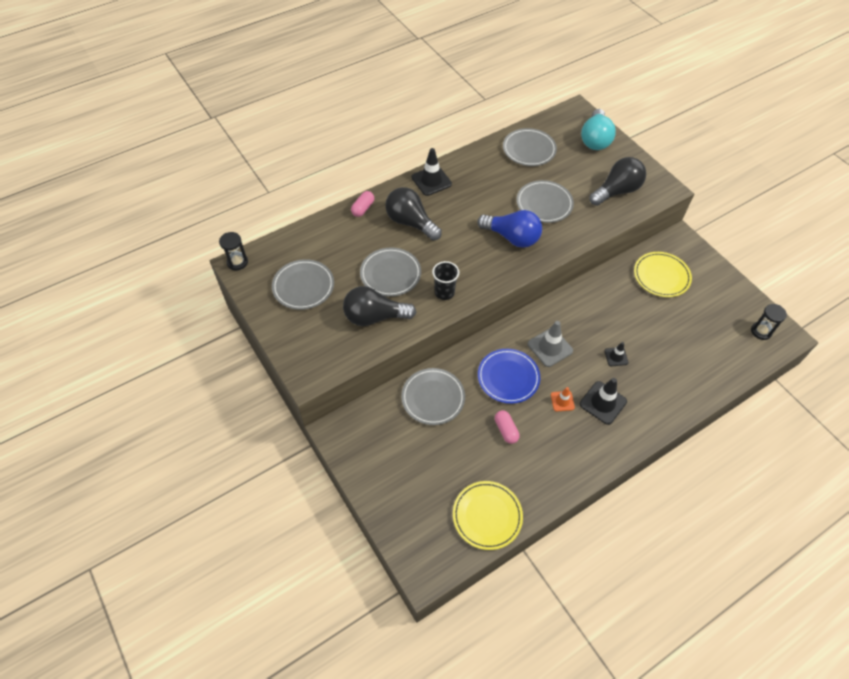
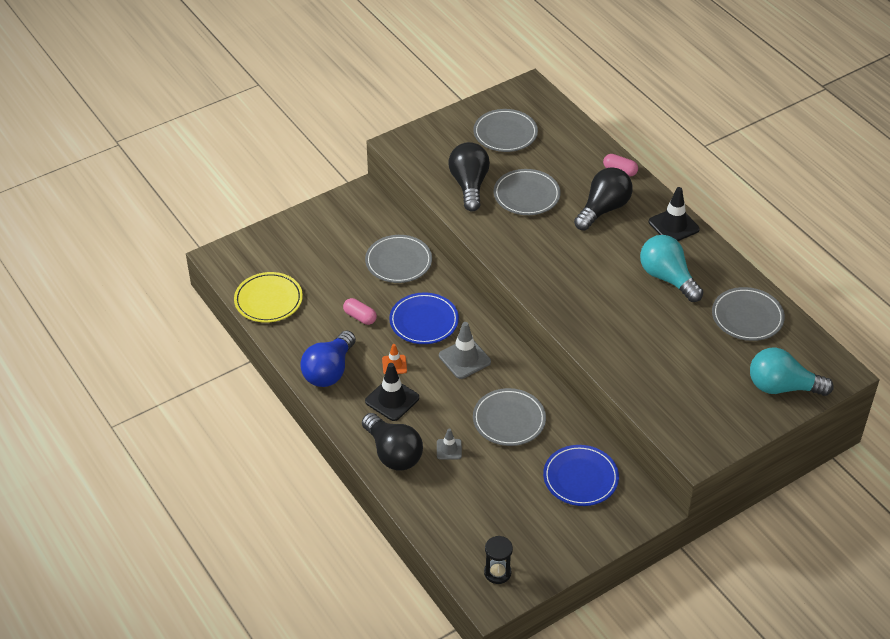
camera: 90 degrees right, 10 degrees down
black hourglass [219,232,248,271] -> none
black cup [432,261,459,300] -> none
blue light bulb [477,210,542,248] -> blue light bulb moved to [300,330,356,387]
pink capsule [495,410,519,444] -> pink capsule turned 60 degrees clockwise [343,298,377,325]
grey plate [517,180,574,223] -> grey plate moved to [473,388,546,446]
black light bulb [589,157,646,206] -> black light bulb moved to [362,413,423,471]
black traffic cone [604,342,629,366] -> none
yellow plate [634,252,692,297] -> blue plate [543,445,619,506]
none -> grey traffic cone [437,428,462,460]
none -> turquoise light bulb [640,235,703,302]

